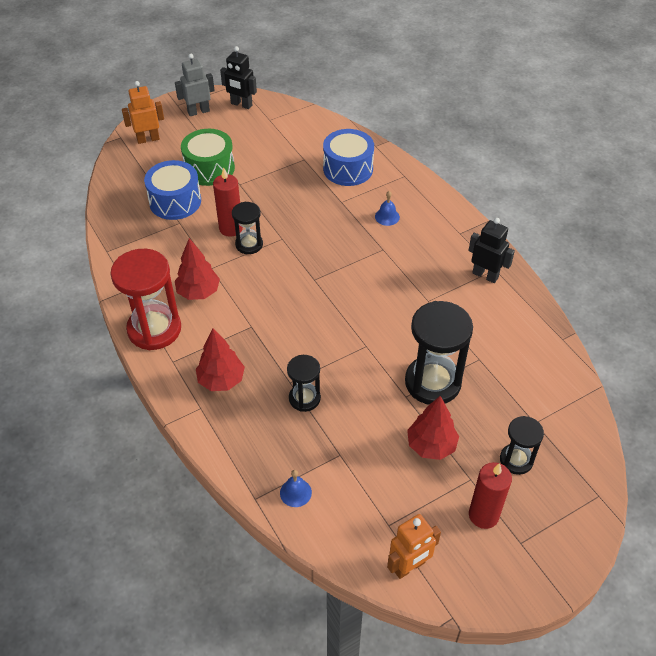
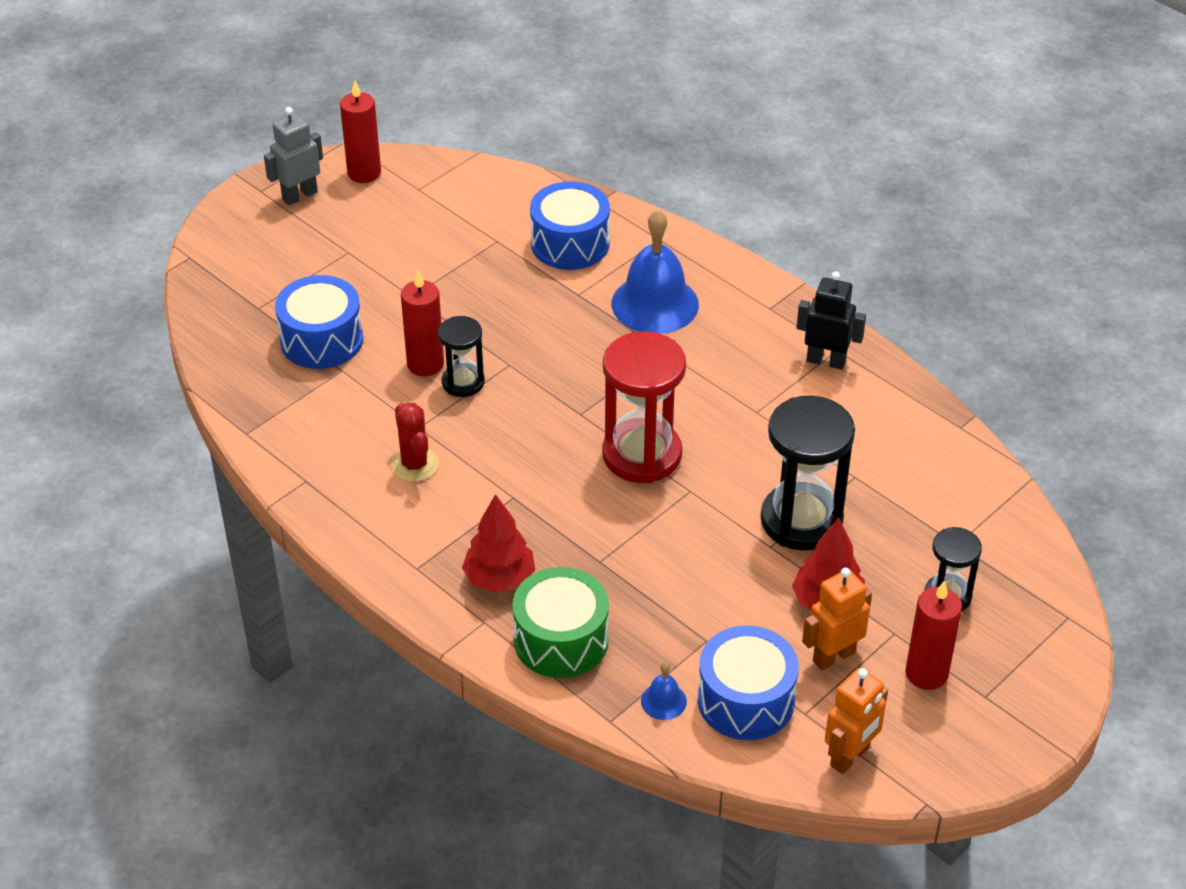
camera: 15 degrees left, 5 degrees down
red hourglass [111,249,181,350] -> red hourglass moved to [602,331,686,483]
orange robot [122,81,164,144] -> orange robot moved to [802,568,872,671]
red tree [175,238,220,300] -> red cactus [391,403,439,482]
green drum [181,129,235,186] -> green drum moved to [512,567,609,678]
black robot [220,46,257,109] -> red candle [340,81,381,183]
black hourglass [287,355,321,412] -> none
blue bell [375,191,400,226] -> blue bell [612,209,699,334], size x2.28
none -> blue drum [698,626,799,740]

